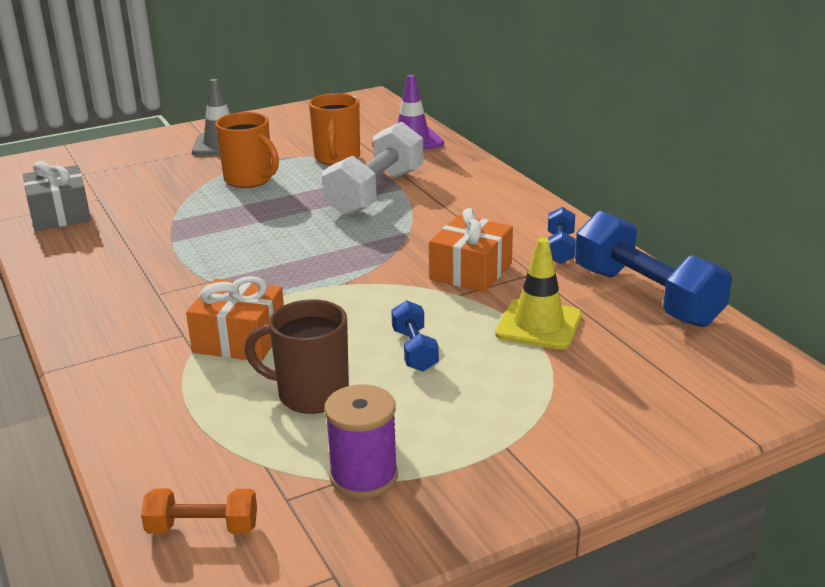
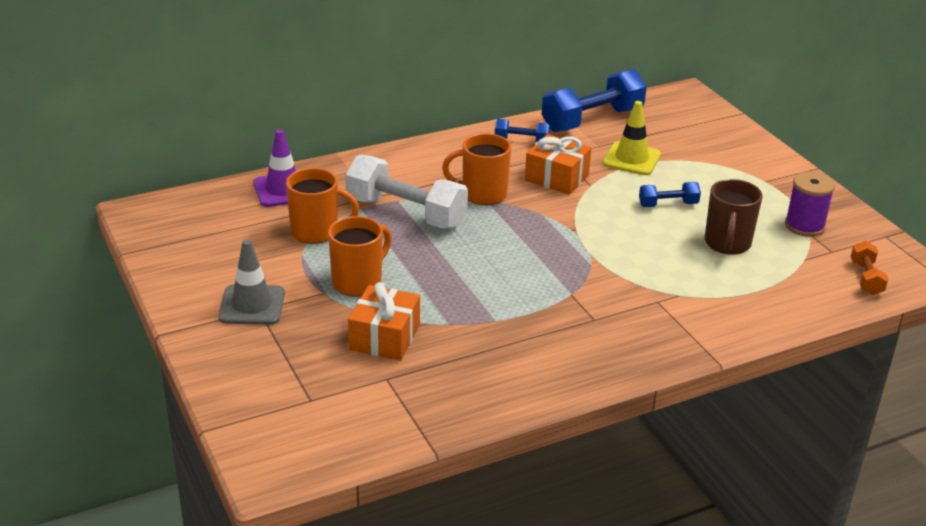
camera: 90 degrees left, 5 degrees up
grey gift [23,161,91,231] -> none
orange gift [186,276,284,362] -> orange gift moved to [348,282,420,361]
none -> orange mug [442,133,511,205]

